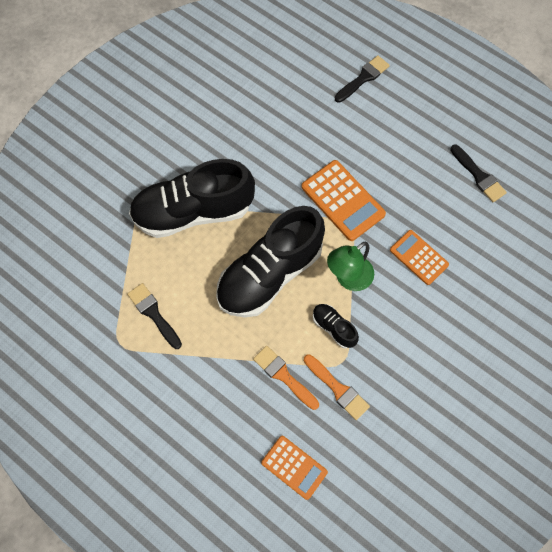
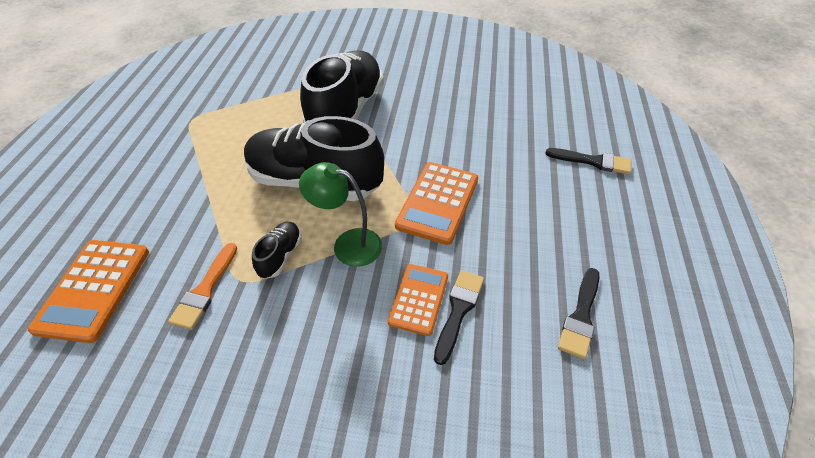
camera: 60 degrees right, 20 degrees down
black brush [127,283,182,349] -> black brush moved to [434,270,484,365]
black shoe [129,159,255,238] -> black shoe turned 60 degrees clockwise [300,50,384,123]
orange brush [253,346,319,410] -> none
orange calculator [261,436,328,500] -> orange calculator [28,240,149,343], size x1.53

